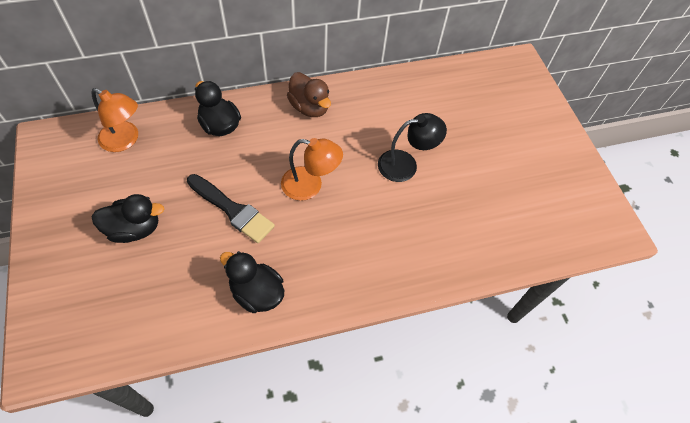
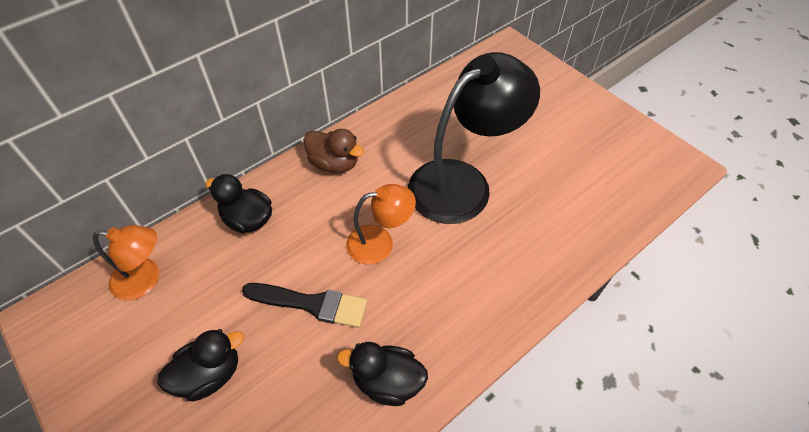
camera: 20 degrees left, 5 degrees down
black lamp [378,113,447,182] -> black lamp [408,52,540,224], size x1.88

